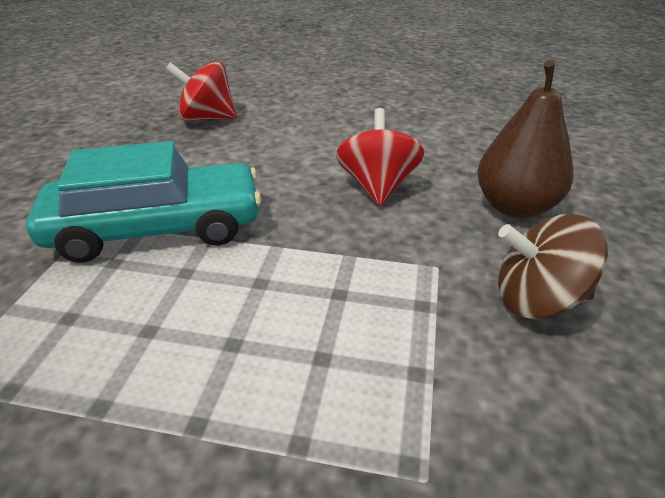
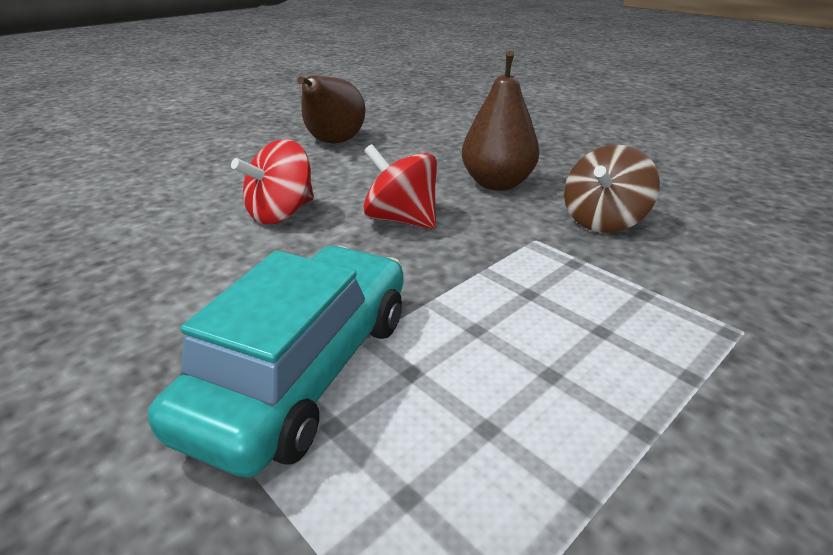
camera: 55 degrees left, 5 degrees down
red spinning top [166,61,237,121] -> red spinning top moved to [231,139,314,224]
none -> brown pear [297,75,365,143]

